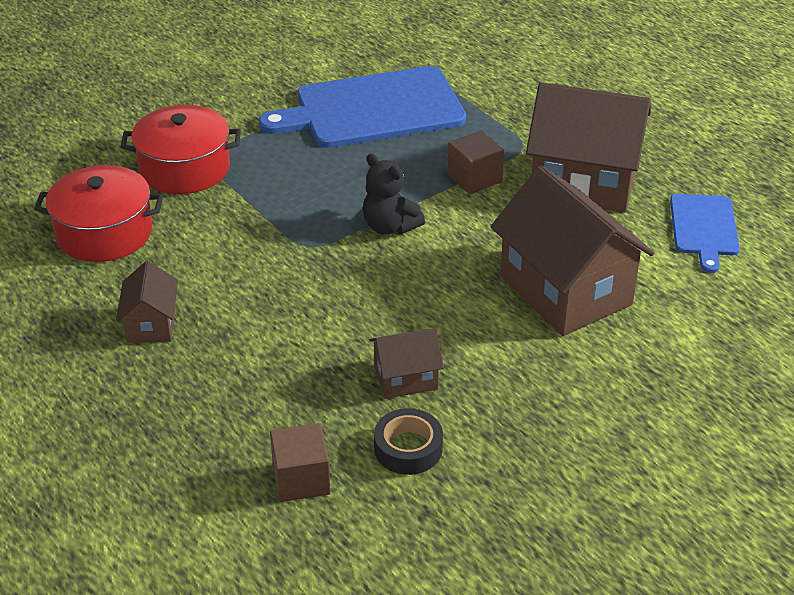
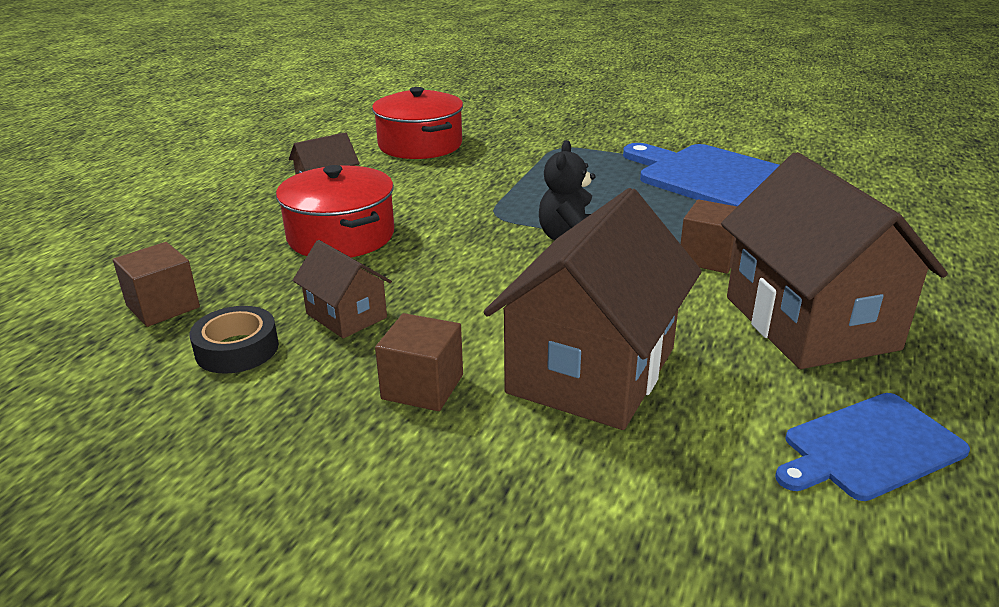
camera: 60 degrees right, 10 degrees down
red pot [121,105,241,194] -> red pot moved to [276,165,394,257]
none -> brown cube [375,313,463,411]

